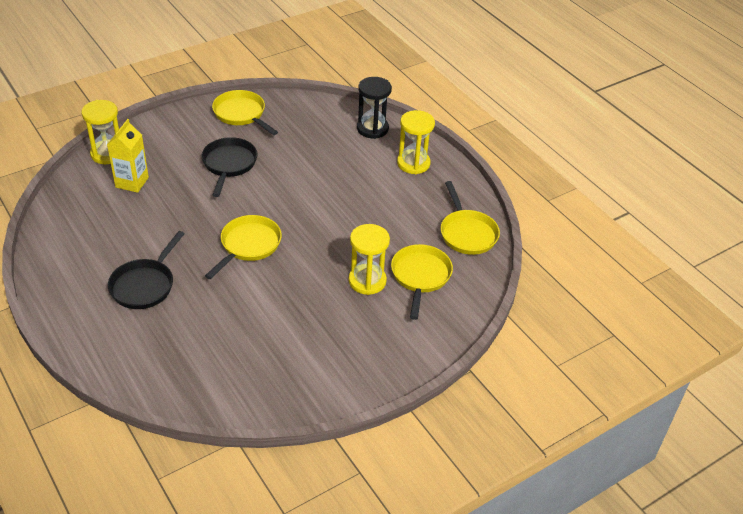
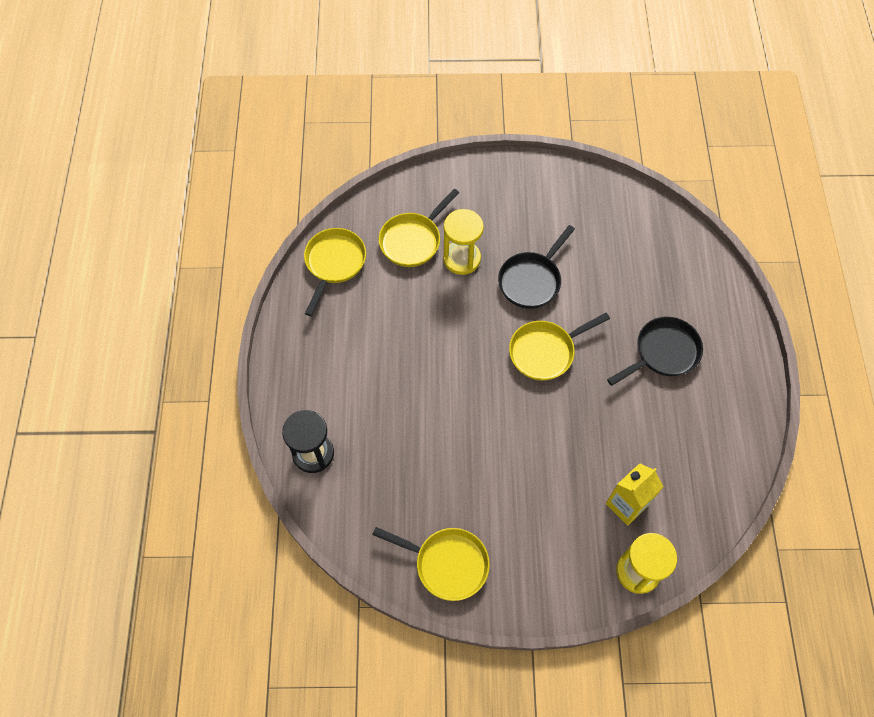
camera: 145 degrees left, 20 degrees up
black pan [201,137,258,197] -> black pan moved to [498,225,575,309]
yellow pan [212,90,278,135] -> yellow pan turned 60 degrees counterclockwise [372,527,490,601]
yellow hourglass [397,110,435,174] -> none

